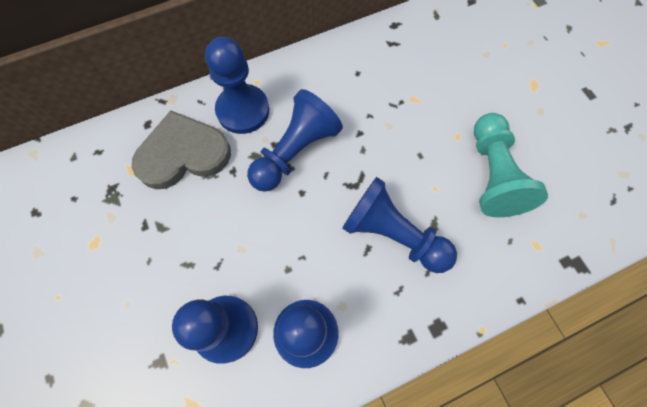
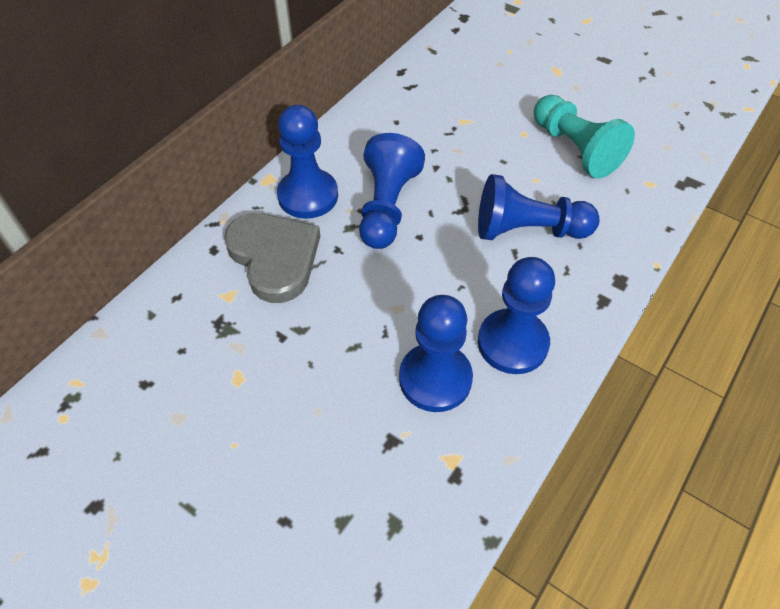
camera: 30 degrees left, 15 degrees down
grey heart [132,110,231,189] -> grey heart turned 105 degrees clockwise [224,213,320,303]

